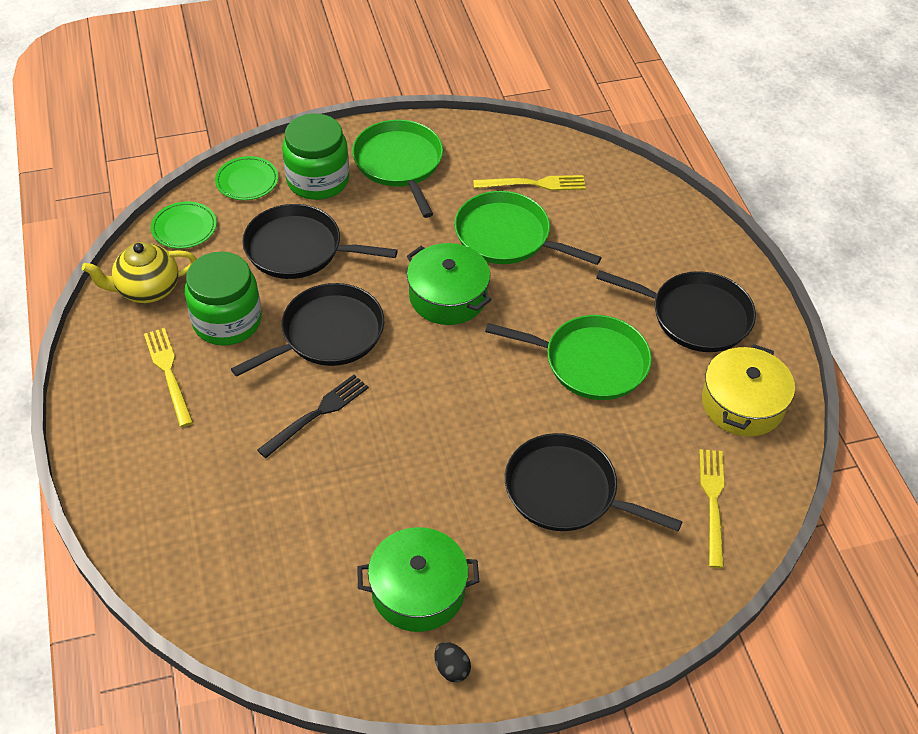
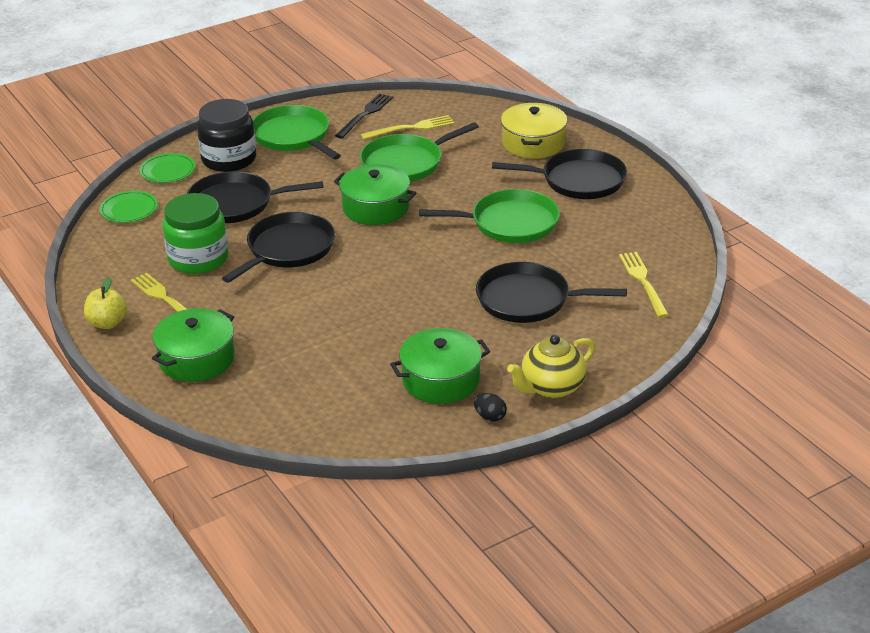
camera: 15 degrees left, 15 degrees down
yellow teapot [82,242,197,303] -> yellow teapot moved to [507,335,595,398]
black fork [257,375,369,458] -> black fork moved to [335,93,393,139]
green jar [282,114,349,200] -> black jar [197,99,256,172]
green pan [454,191,602,265] -> green pan turned 45 degrees counterclockwise [360,122,479,182]
yellow pot [702,344,795,437] -> yellow pot moved to [501,103,567,159]
none -> yellow apple [84,277,127,329]
none -> green pot [152,308,235,382]

